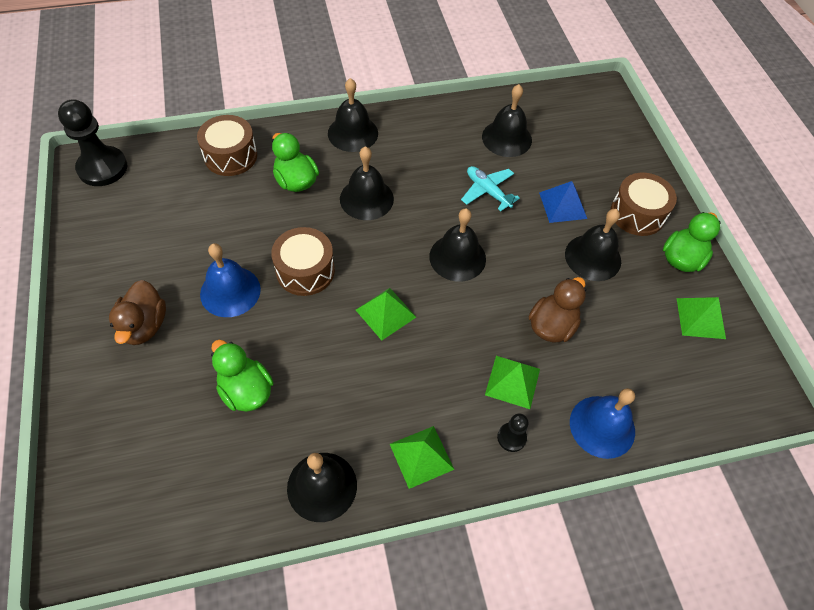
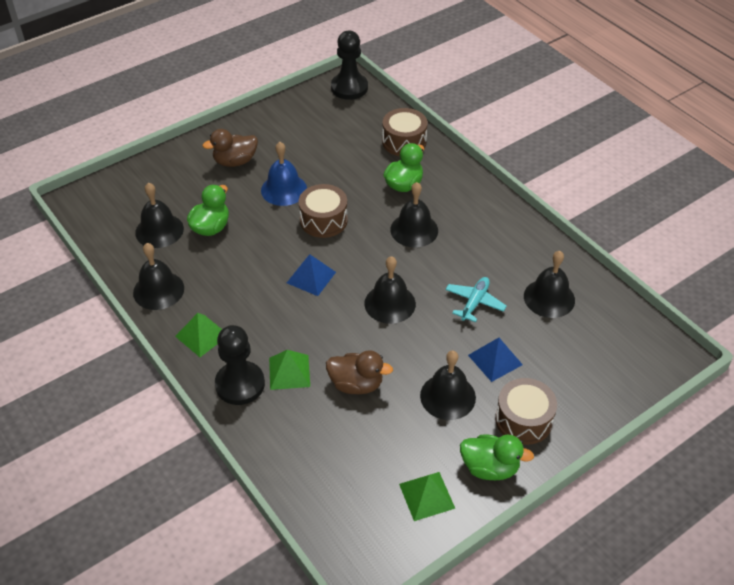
camera: 70 degrees right, 10 degrees down
black bell [328,78,378,152] -> black bell moved to [135,183,184,248]
green pyramid [356,288,416,340] -> blue pyramid [287,255,336,296]
black pawn [497,414,529,452] -> black pawn [215,325,265,405], size x2.04
blue bell [570,388,635,459] -> none

